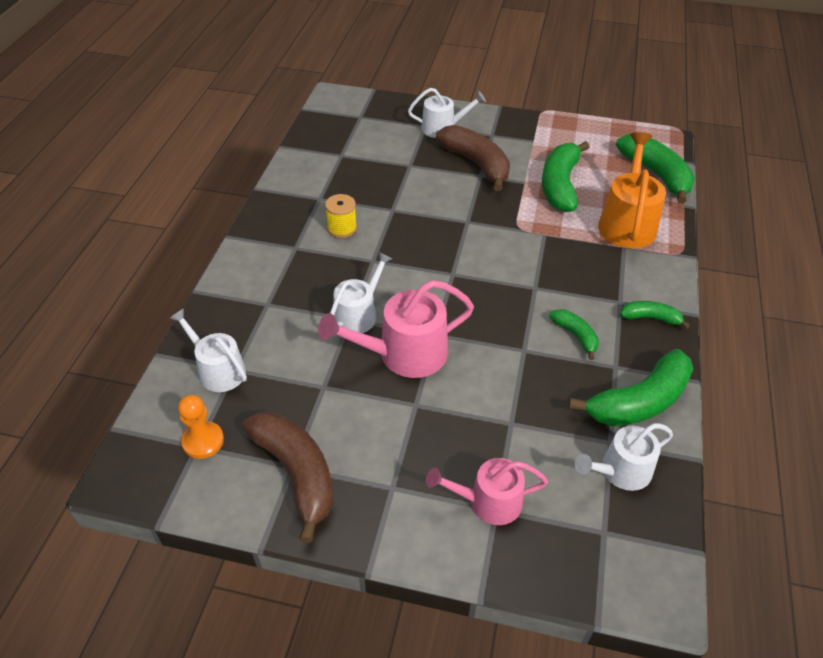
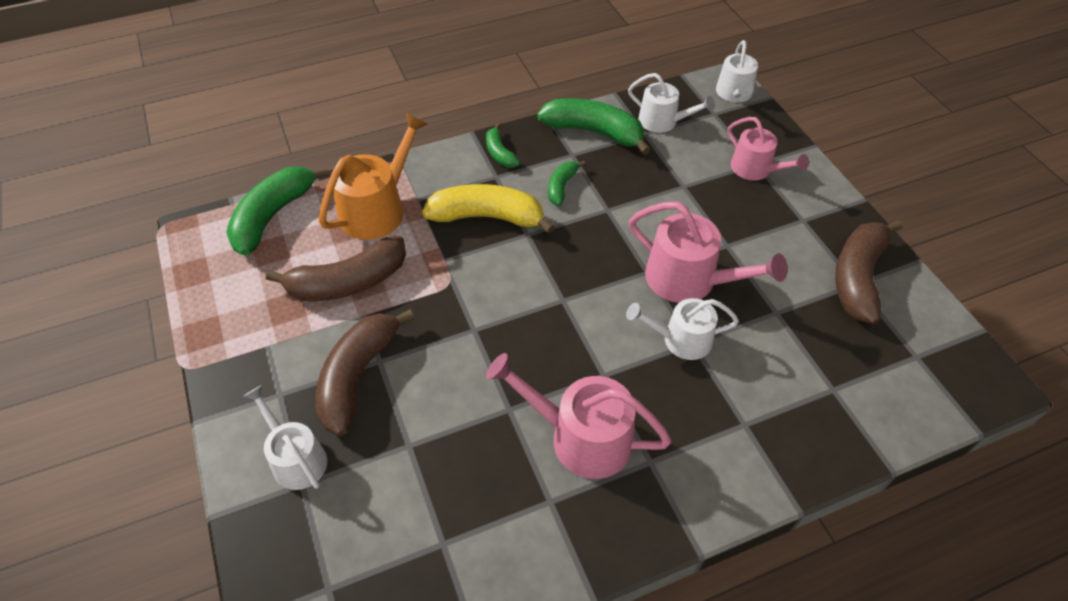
camera: 125 degrees left, 5 degrees up
white watering can [170,308,247,392] -> white watering can moved to [716,40,758,102]
orange pawn [178,395,224,459] -> none
yellow spool [325,194,357,238] -> pink watering can [486,353,672,479]
green banana [542,141,590,212] -> brown banana [266,236,406,301]
orange watering can [598,132,666,248] -> orange watering can turned 150 degrees clockwise [318,113,428,240]
none -> yellow banana [422,184,555,234]

